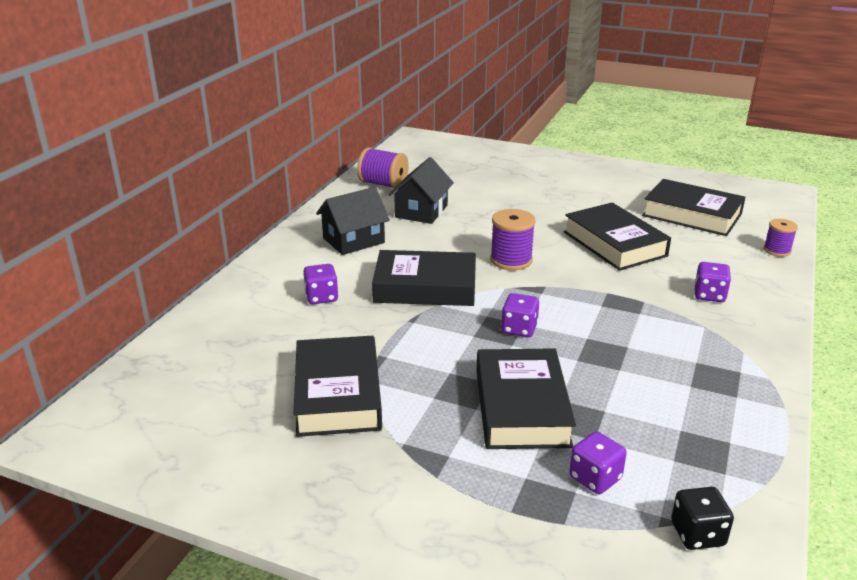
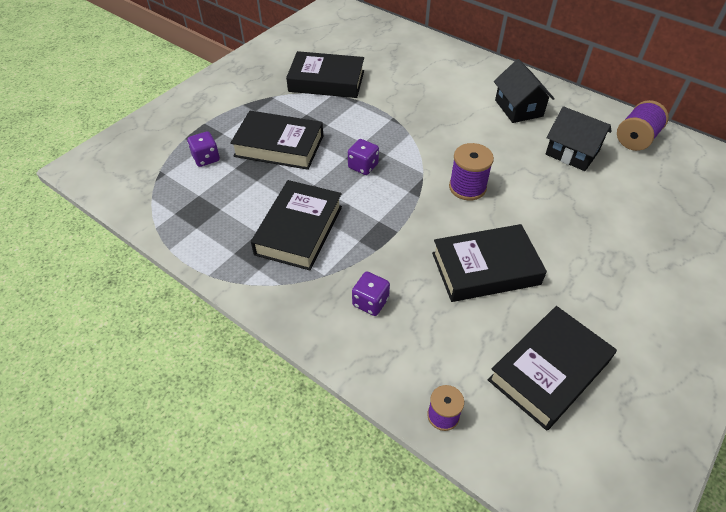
camera: 105 degrees right, 20 degrees up
purple dice [303,264,338,304] -> none
black book [372,250,476,306] -> black book moved to [251,180,342,271]
black dice [671,487,734,550] -> none

